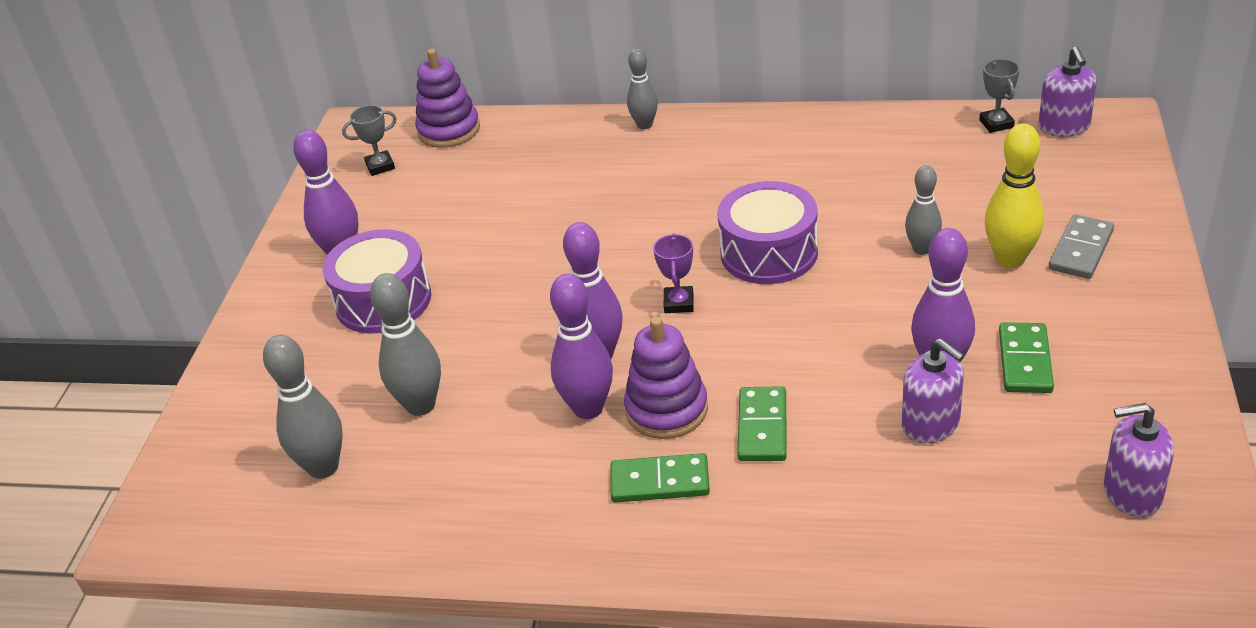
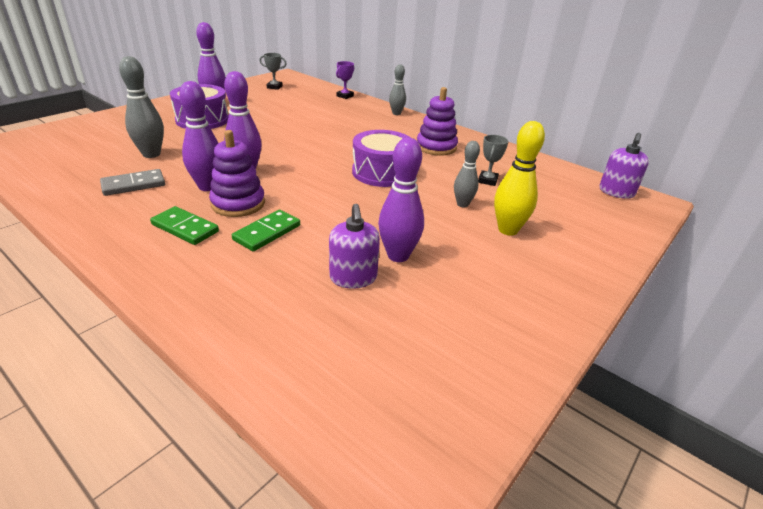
camera: 25 degrees right, 5 degrees down
grey bowling pin [263,335,343,479] -> none
purple stacking toy [415,49,480,148] -> purple stacking toy moved to [417,87,458,156]
purple trophy [653,233,693,313] -> purple trophy moved to [336,61,354,99]
grey trophy [979,59,1020,133] -> grey trophy moved to [478,135,509,186]
green domino [999,322,1054,393] -> none
grey domino [1049,214,1114,279] -> grey domino moved to [100,169,165,196]
purple soap dispenser [1104,403,1174,517] -> none

